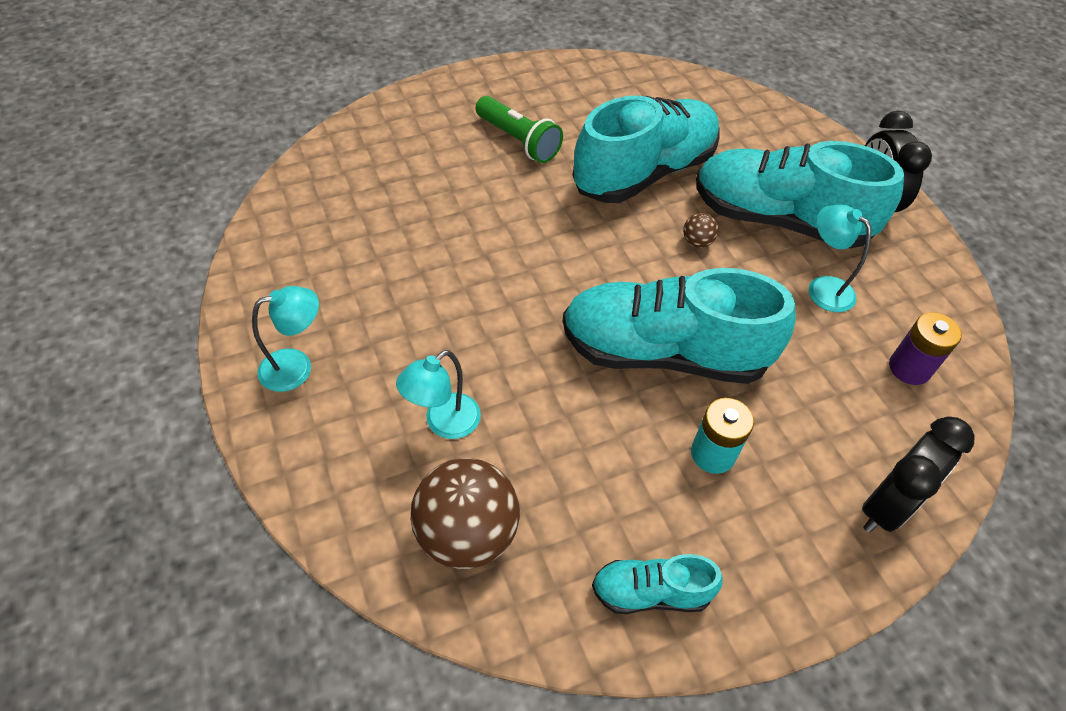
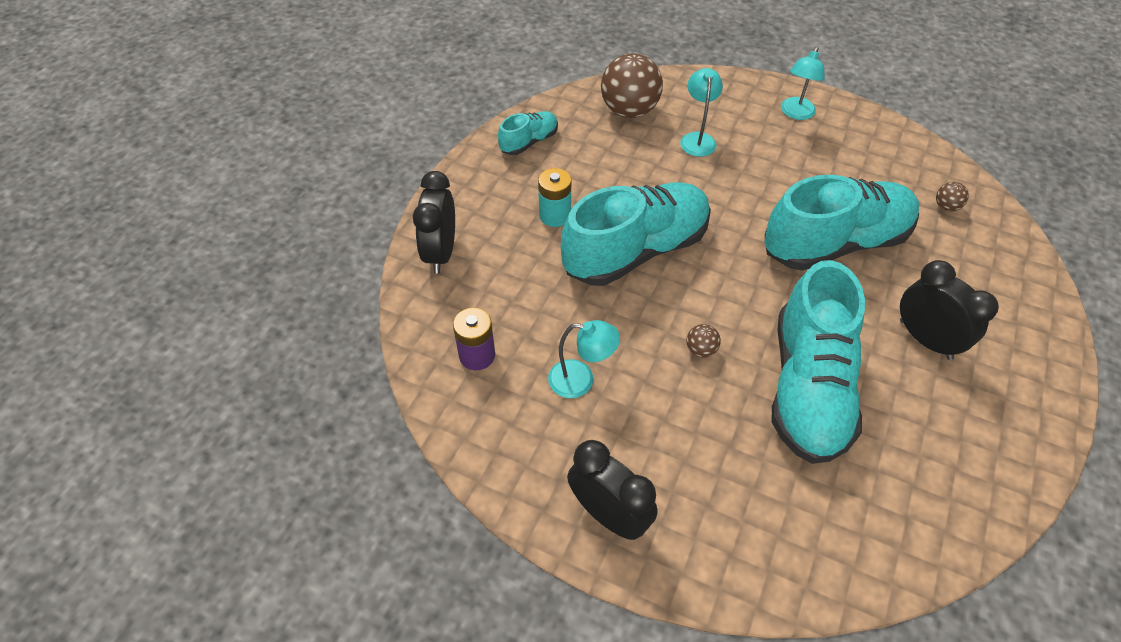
camera: 140 degrees right, 0 degrees up
green flashlight [476,96,563,163] -> black clock [900,260,999,360]
turquoise shoe [696,141,904,249] -> turquoise shoe moved to [764,175,919,271]
none -> brown ball [936,182,969,211]

